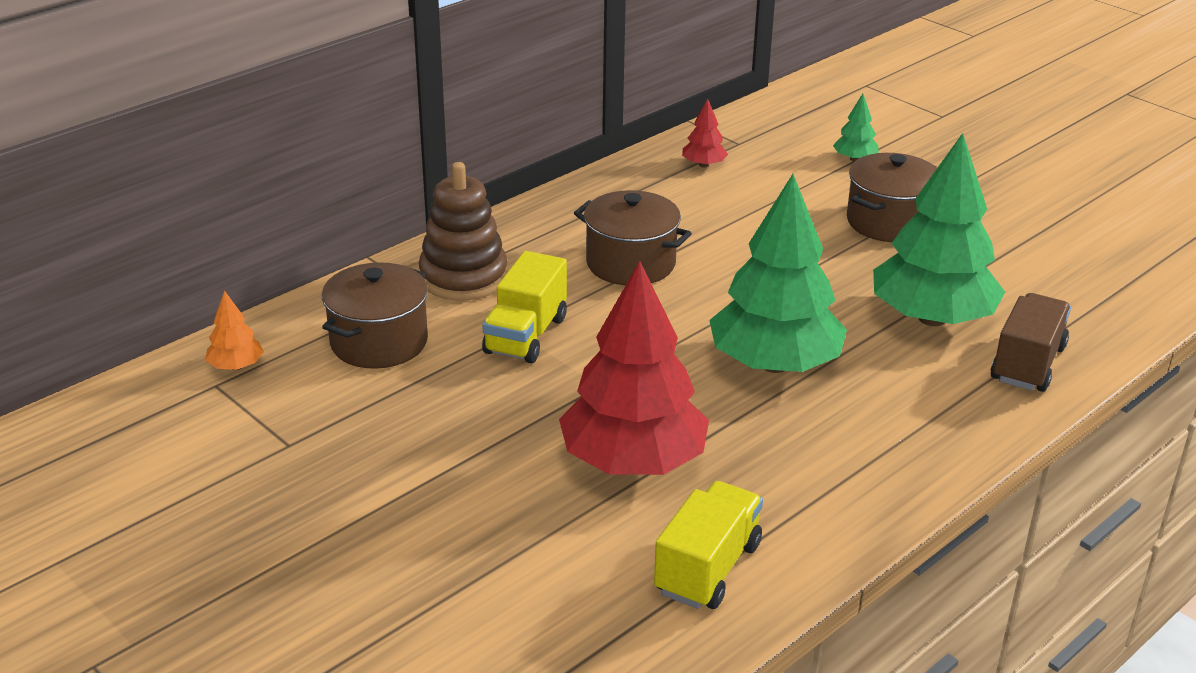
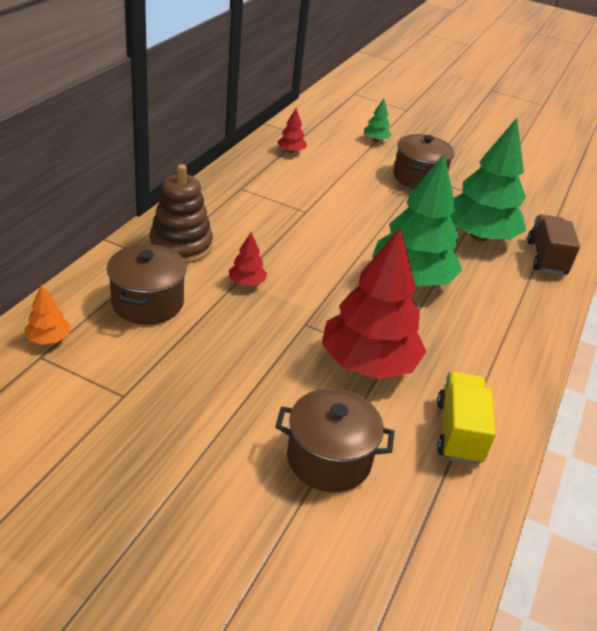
camera: 25 degrees left, 5 degrees up
yellow truck [482,251,567,363] -> red tree [229,232,267,286]
brown pot [574,190,692,286] -> brown pot moved to [275,388,395,492]

